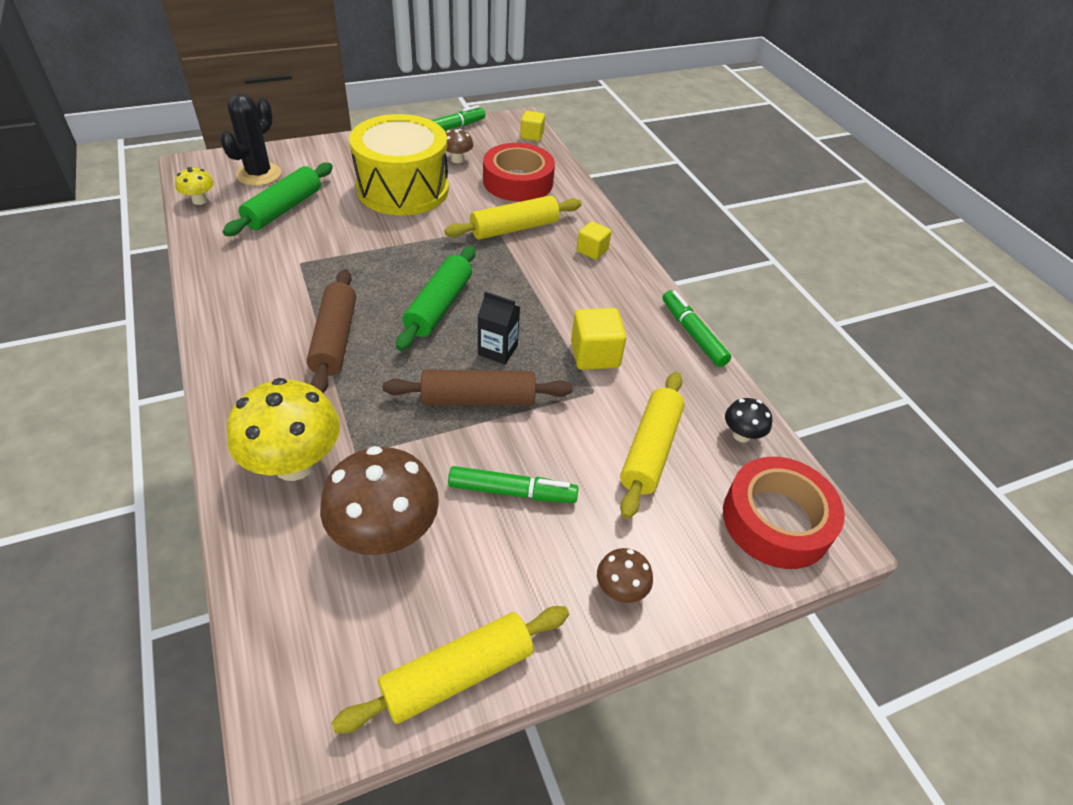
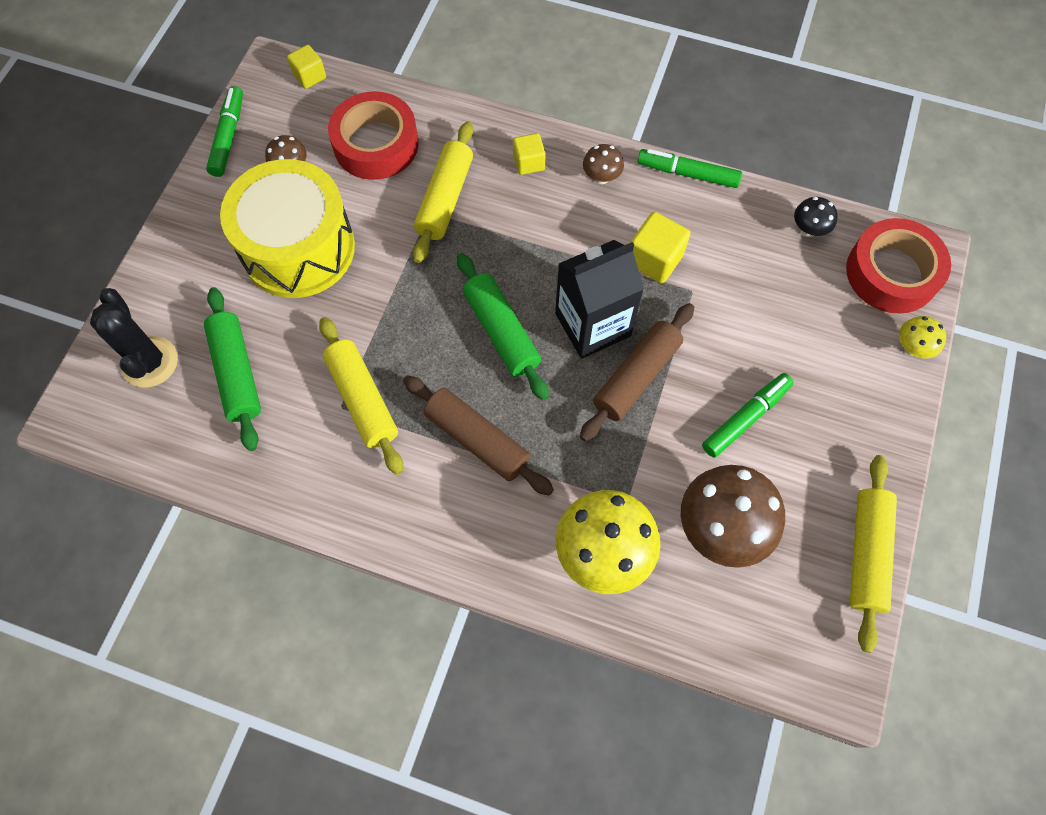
camera: 45 degrees left, 20 degrees up
yellow mushroom [175,167,214,205] -> yellow mushroom moved to [899,316,946,359]
black carton [478,291,520,364] -> black carton [555,240,644,359], size x1.82
brown mushroom [597,548,653,603] -> brown mushroom moved to [583,144,624,184]
yellow rolling pin [620,372,685,519] -> yellow rolling pin moved to [319,317,403,475]

